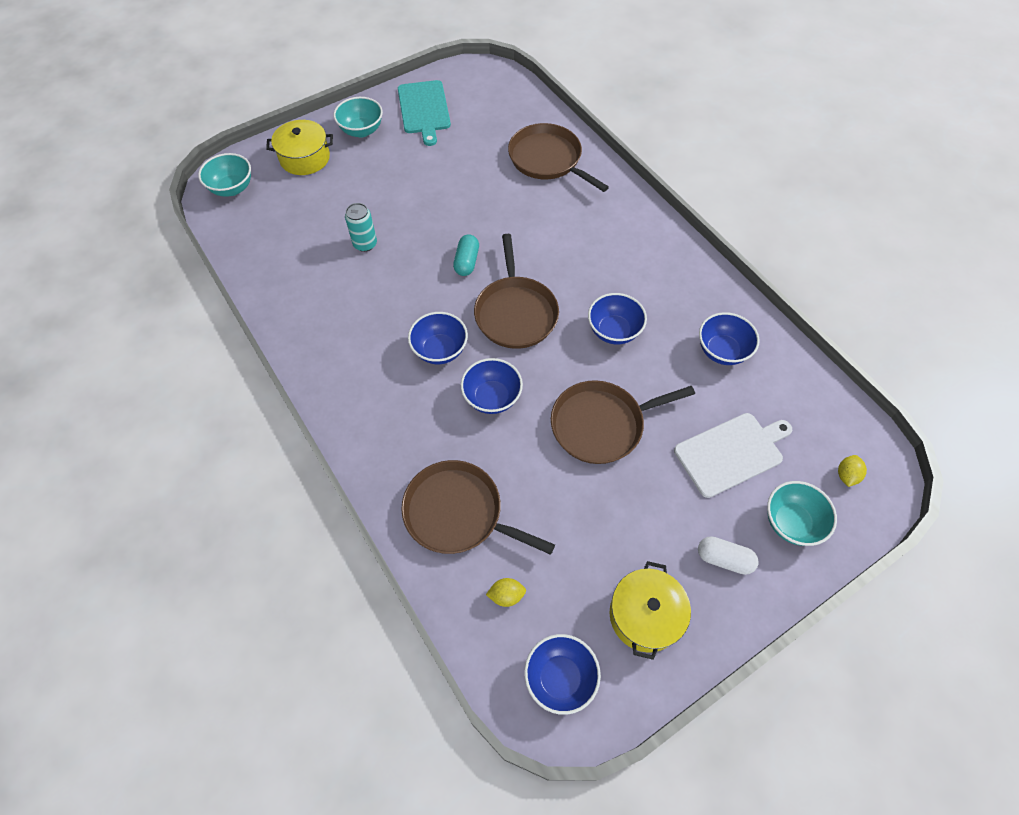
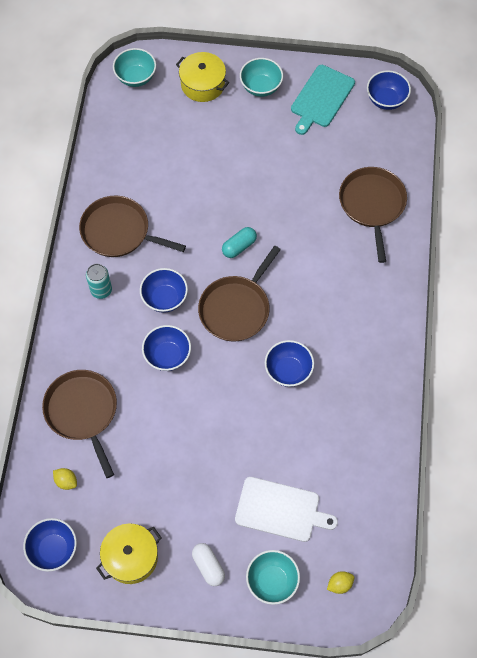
camera: 40 degrees right, 5 degrees up
turquoise can [345,203,377,252] -> turquoise can moved to [86,264,112,299]
brown pan [551,380,695,464] -> brown pan moved to [79,195,186,257]
blue bowl [699,312,760,365] -> blue bowl moved to [367,70,411,110]

